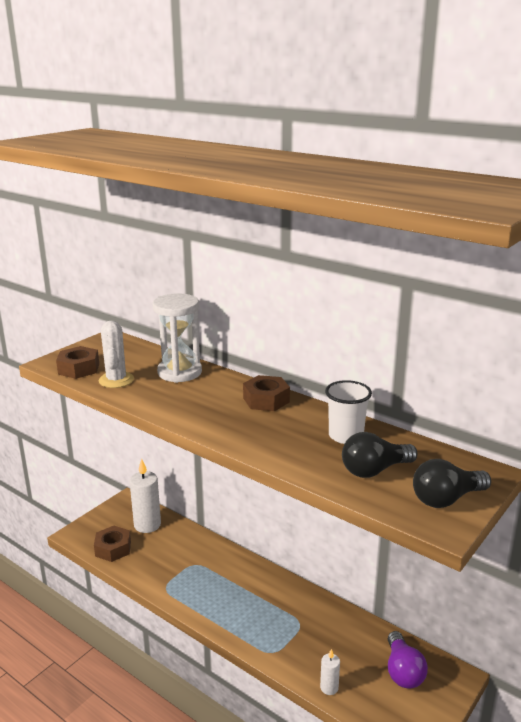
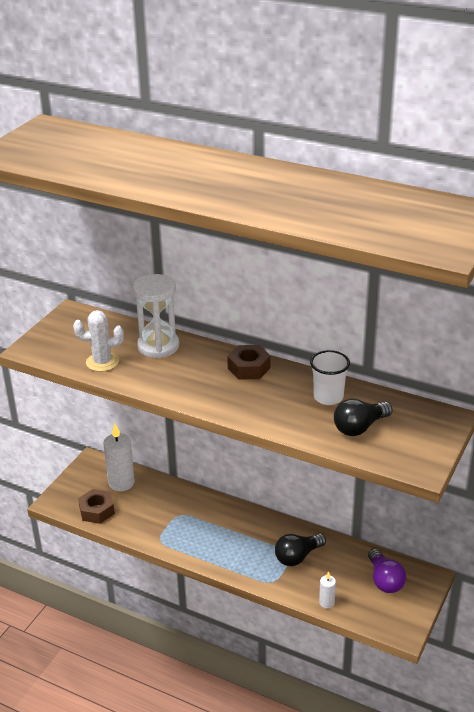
camera: 10 degrees left, 10 degrees up
brown nut [56,346,99,379] -> none
white cactus [99,321,134,388] -> white cactus turned 75 degrees counterclockwise [73,310,124,372]
black light bulb [413,459,491,508] -> black light bulb moved to [275,533,326,566]

